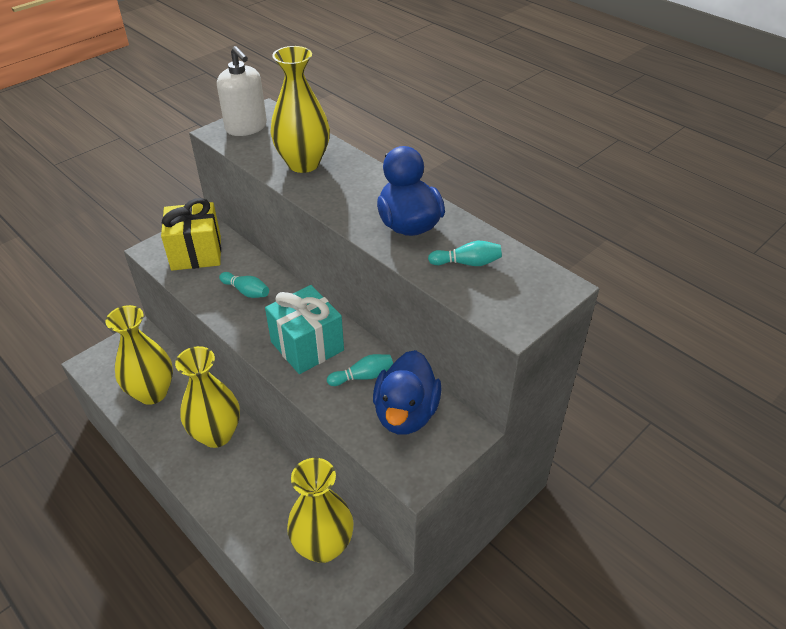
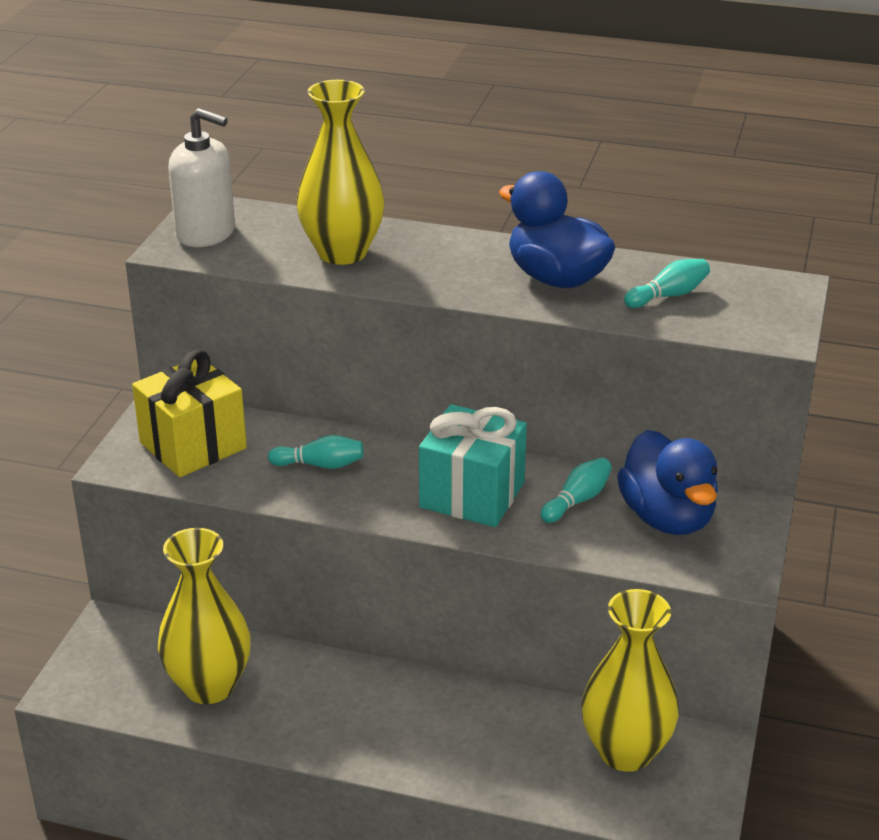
camera: 30 degrees left, 10 degrees down
yellow vase [175,346,240,448] -> none

